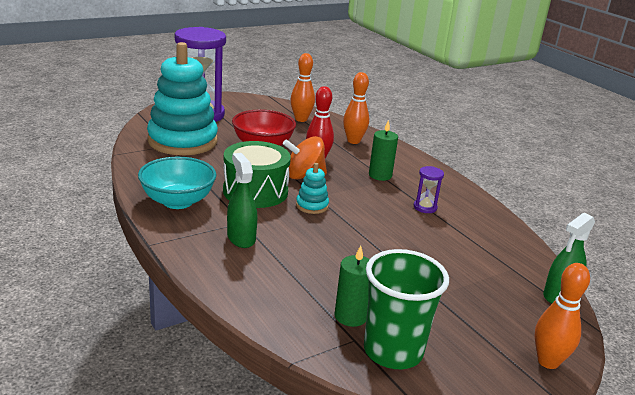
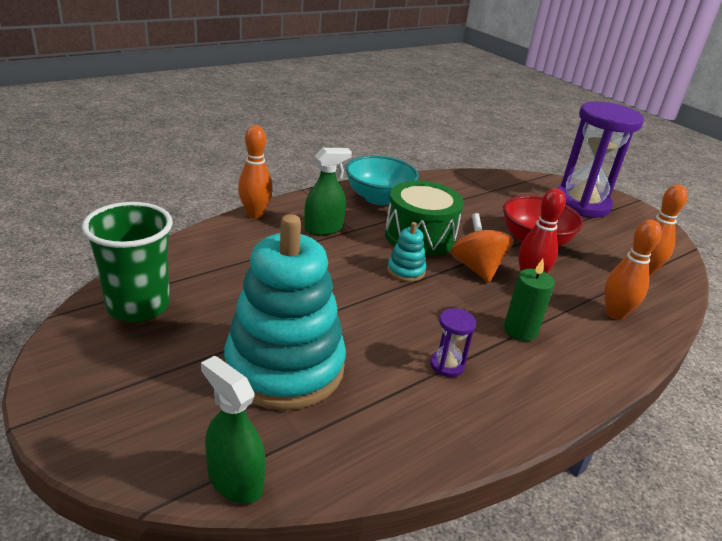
camera: 85 degrees right, 5 degrees up
turquoise stacking toy [147,42,218,155] -> turquoise stacking toy moved to [224,214,346,410]
green candle [334,246,370,327] -> none
orange bowling pin [534,263,590,369] -> orange bowling pin moved to [238,125,273,218]

